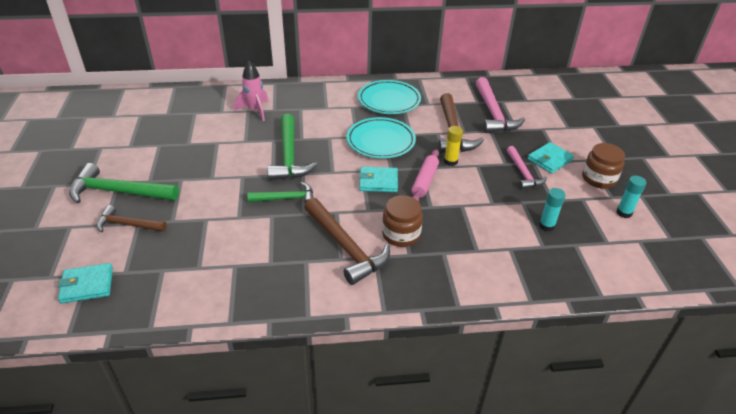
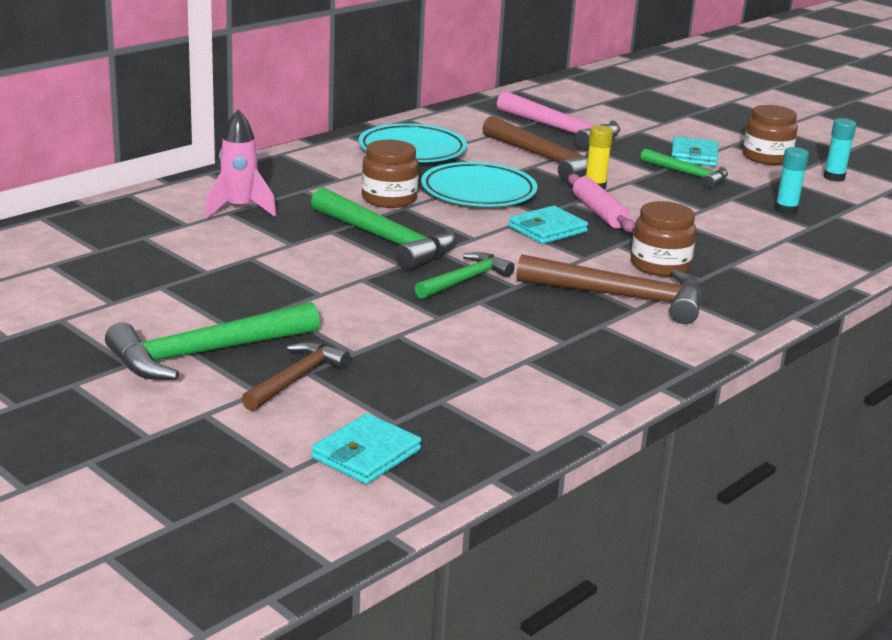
camera: 40 degrees left, 15 degrees down
brown hammer [96,205,167,233] -> brown hammer turned 150 degrees clockwise [241,342,350,411]
pink hammer [507,146,547,189] -> green hammer [641,149,728,188]
none -> brown jar [362,140,419,208]

